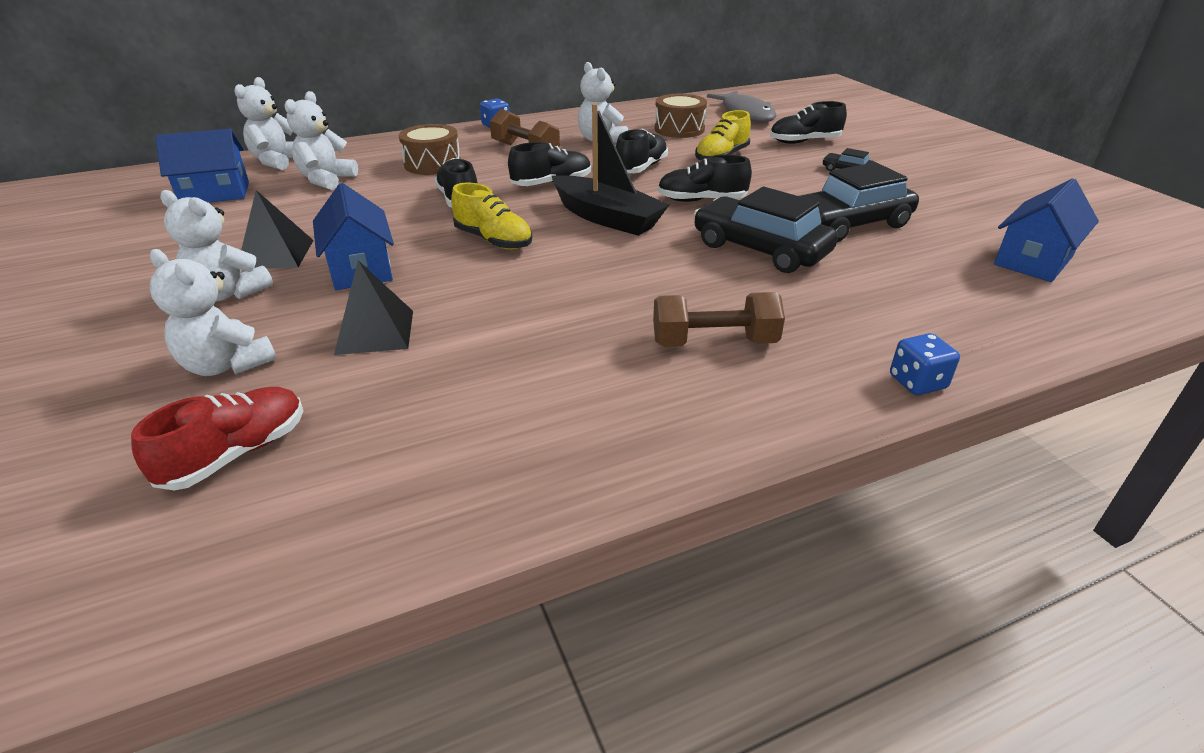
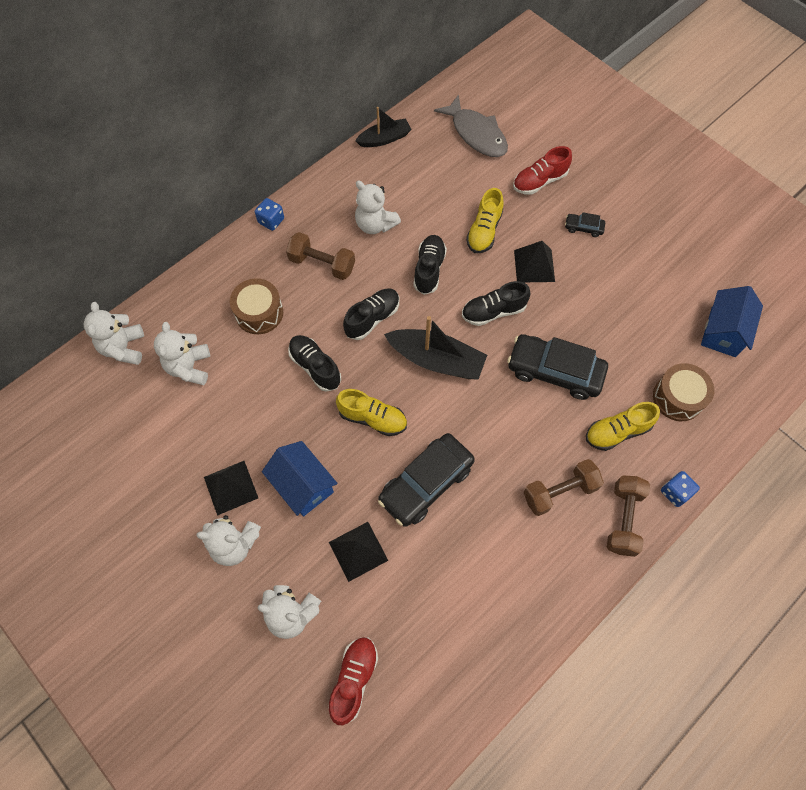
camera: 20 degrees left, 30 degrees up
blue house [155,129,249,203] -> none
brown drum [655,94,707,138] -> brown drum moved to [653,363,714,421]
black shoe [770,101,847,144] -> red shoe [513,146,572,195]
black car [800,162,919,242] -> black car moved to [378,433,475,527]
none -> black boat [355,107,412,147]
none -> black pyramid [514,241,555,282]
none -> yellow shoe [586,402,660,451]
none -> brown dumbbell [607,475,650,557]

